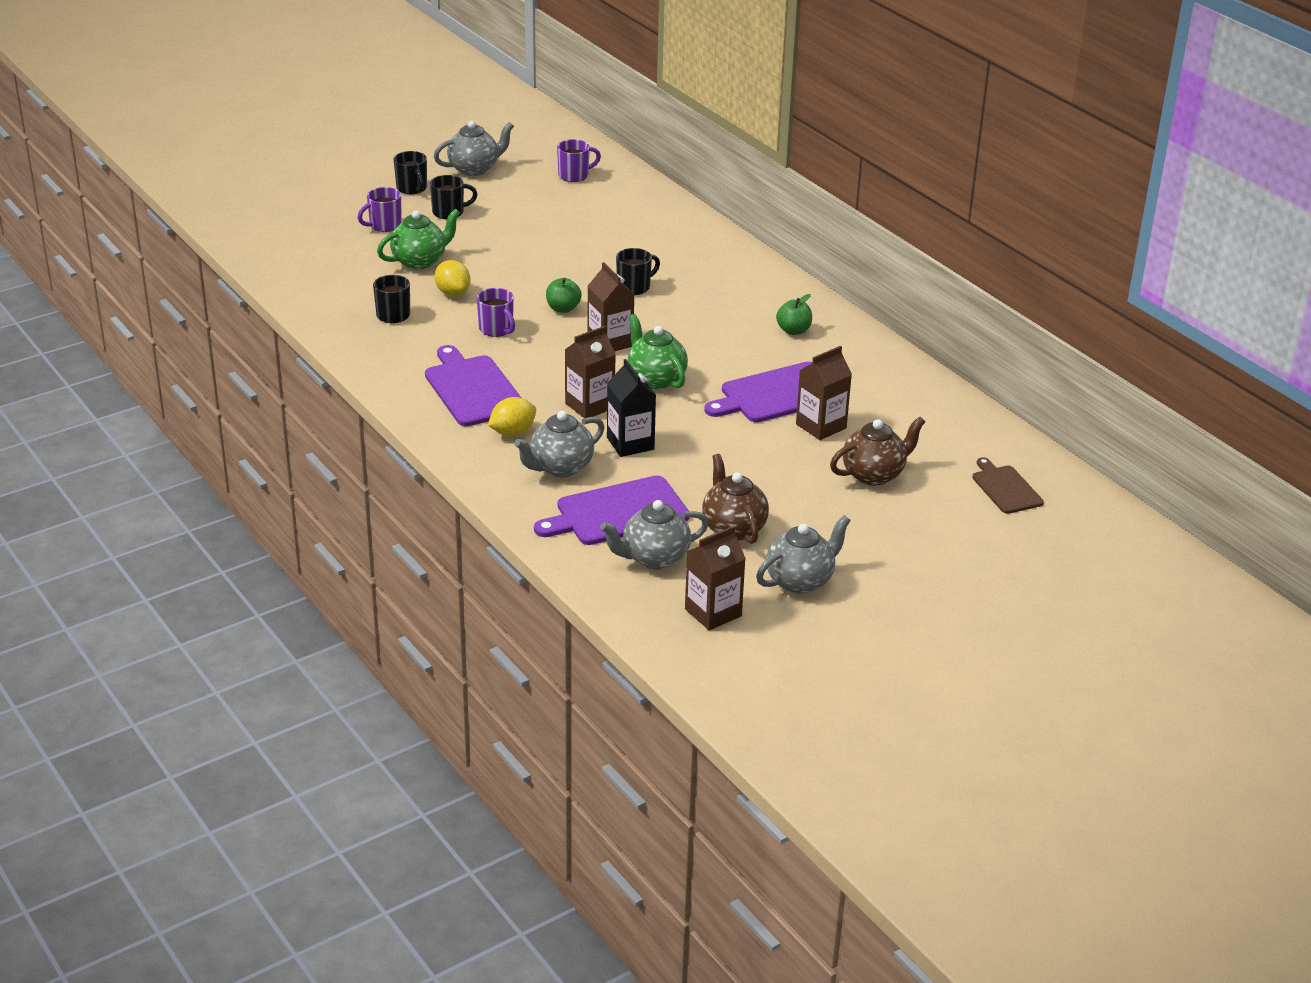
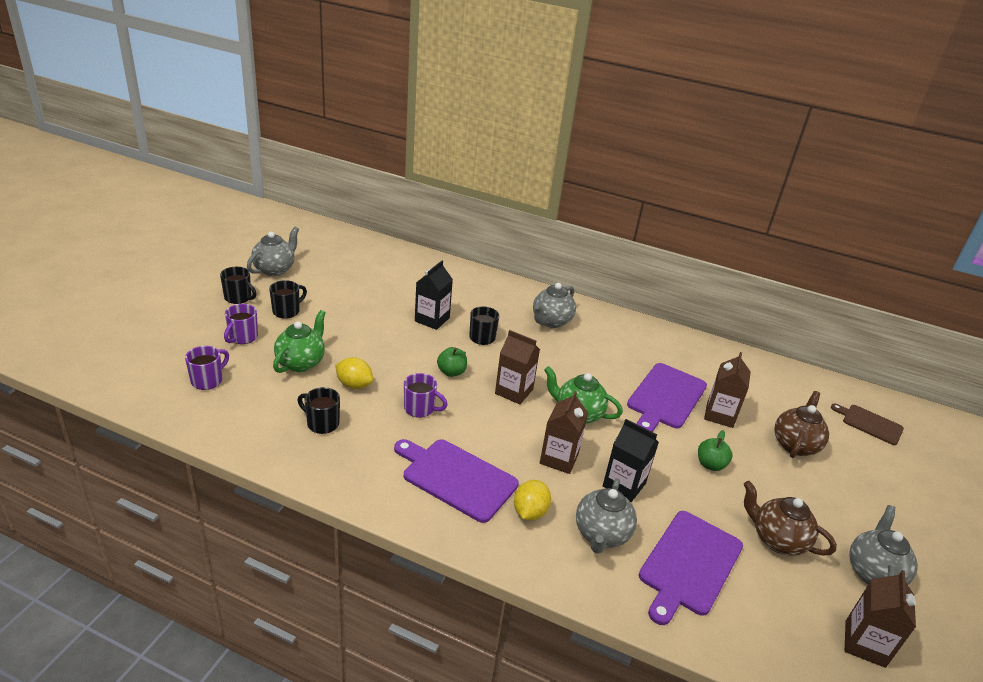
camera: 35 degrees left, 0 degrees up
purple mug [557,139,601,182] -> purple mug moved to [185,346,229,390]
grey teapot [600,500,709,570] -> grey teapot moved to [533,283,576,328]
green apple [776,294,812,335] -> green apple moved to [698,430,732,471]
none -> black carton [415,261,453,330]

